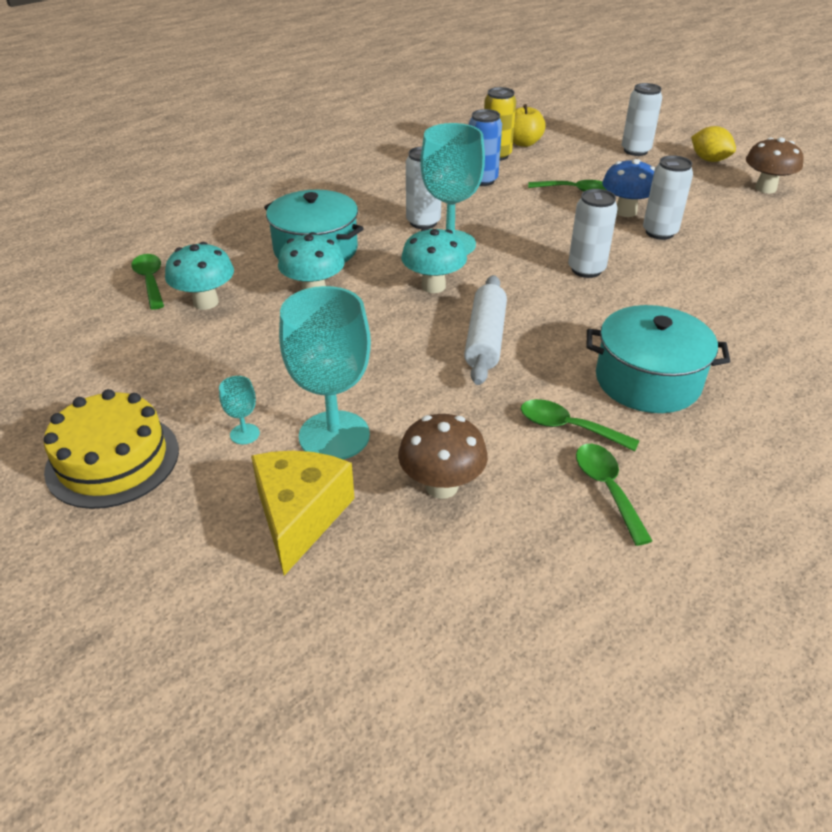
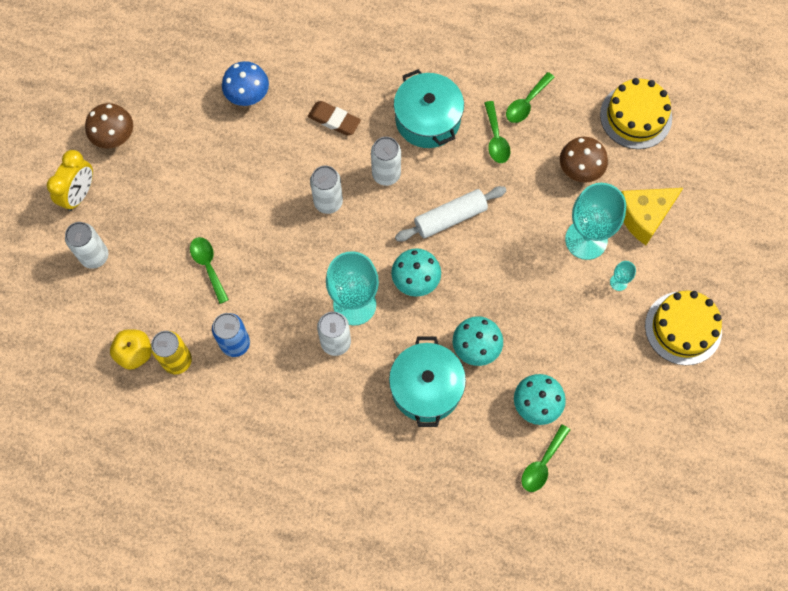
camera: 125 degrees left, 30 degrees up
blue mushroom [602,159,655,217] -> blue mushroom moved to [222,61,269,106]
white can [643,155,693,240] -> white can moved to [371,137,401,186]
yellow lemon [691,126,736,162] -> yellow clock [47,150,93,211]
none -> brown eraser [308,101,361,136]
none -> yellow cake [600,78,672,149]

